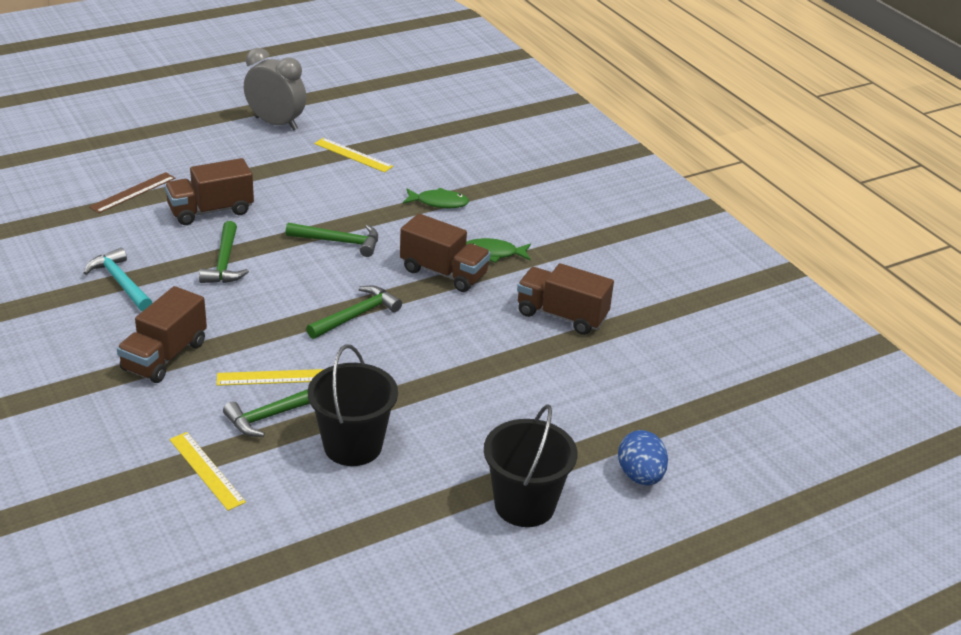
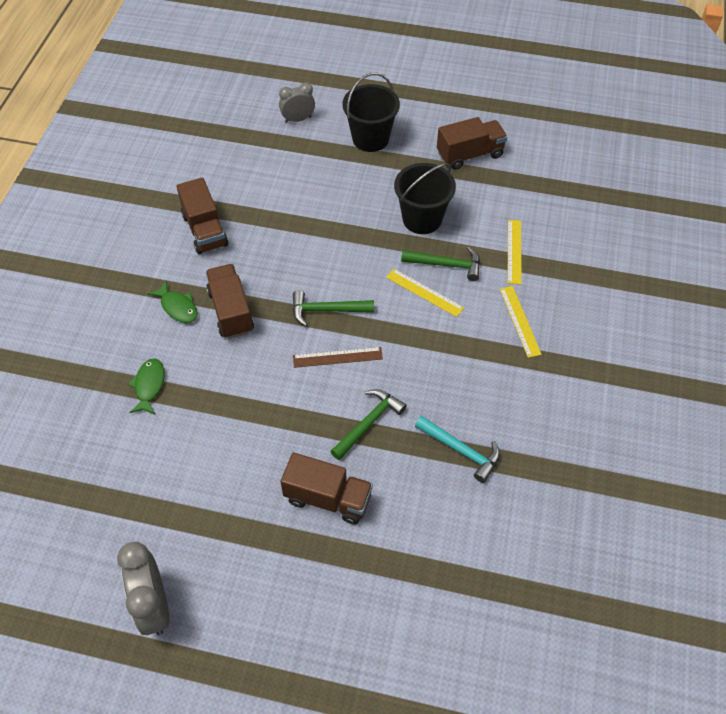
camera: 135 degrees left, 20 degrees up
turquoise hammer [83,248,153,311] -> turquoise hammer turned 60 degrees counterclockwise [415,416,500,483]
brown ruler [89,172,175,213] -> brown ruler moved to [293,347,383,368]
brown truck [117,286,207,383] -> brown truck moved to [437,117,507,170]
green hammer [285,223,378,257] -> none
yellow ruler [314,138,393,173] -> yellow ruler moved to [500,286,542,358]
green fish [403,188,469,208] -> green fish turned 45 degrees clockwise [128,358,165,414]
blue egg [618,430,668,486] -> grey clock [279,82,315,123]

